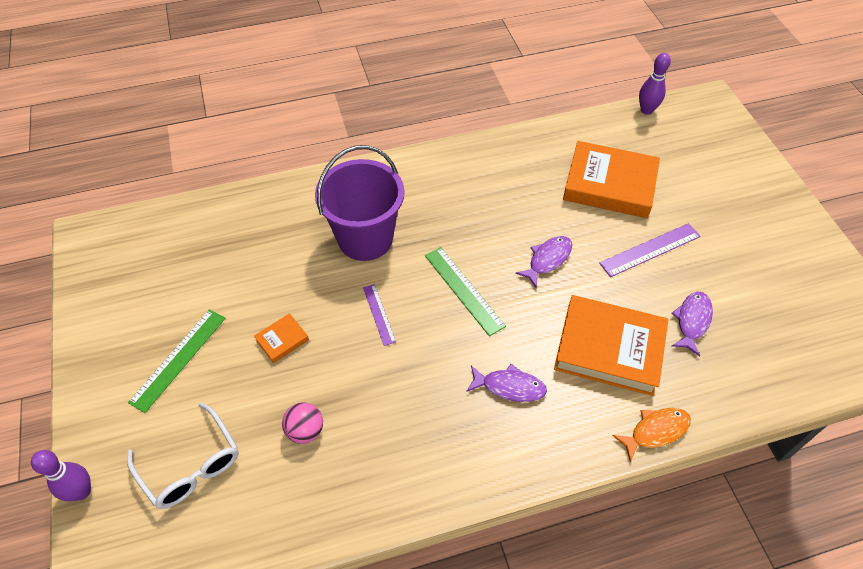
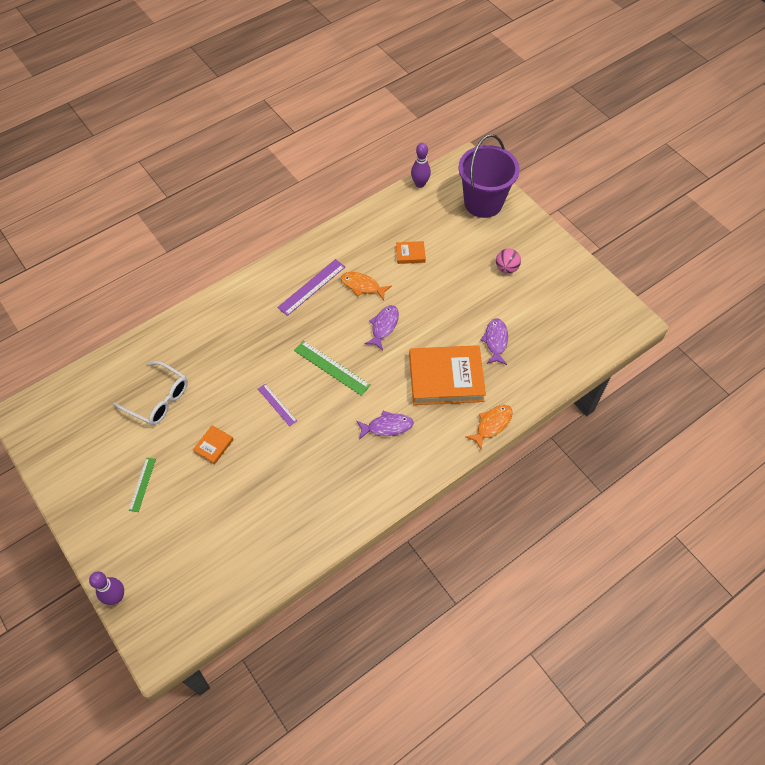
camera: 20 degrees left, 5 degrees up
white glasses [127,403,239,509] -> white glasses moved to [113,361,188,425]
green ruler [128,309,225,413] -> green ruler [129,458,156,512], size x0.62
pink ball [282,403,323,444] -> pink ball moved to [496,248,521,273]
purple bucket [315,145,404,261] -> purple bucket moved to [459,134,520,218]
orange book [563,141,660,218] -> orange book [396,241,426,264], size x0.43
purple ruler [599,223,700,277] -> purple ruler moved to [277,259,345,316]
none -> orange fish [341,272,391,300]

